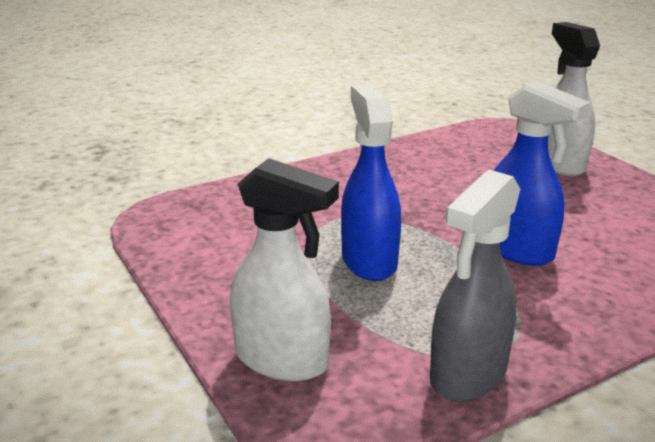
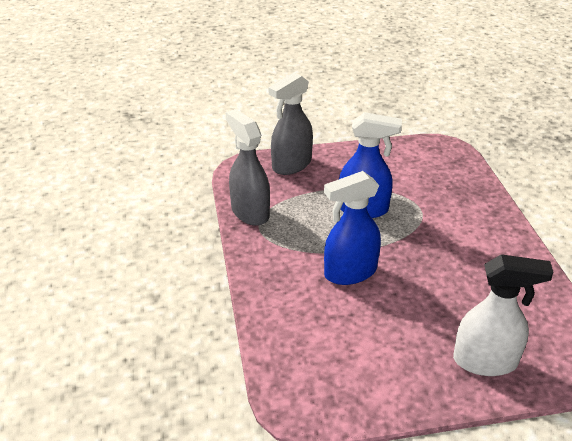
camera: 110 degrees right, 10 degrees up
white spray bottle [230,158,339,381] -> grey spray bottle [269,72,313,175]

